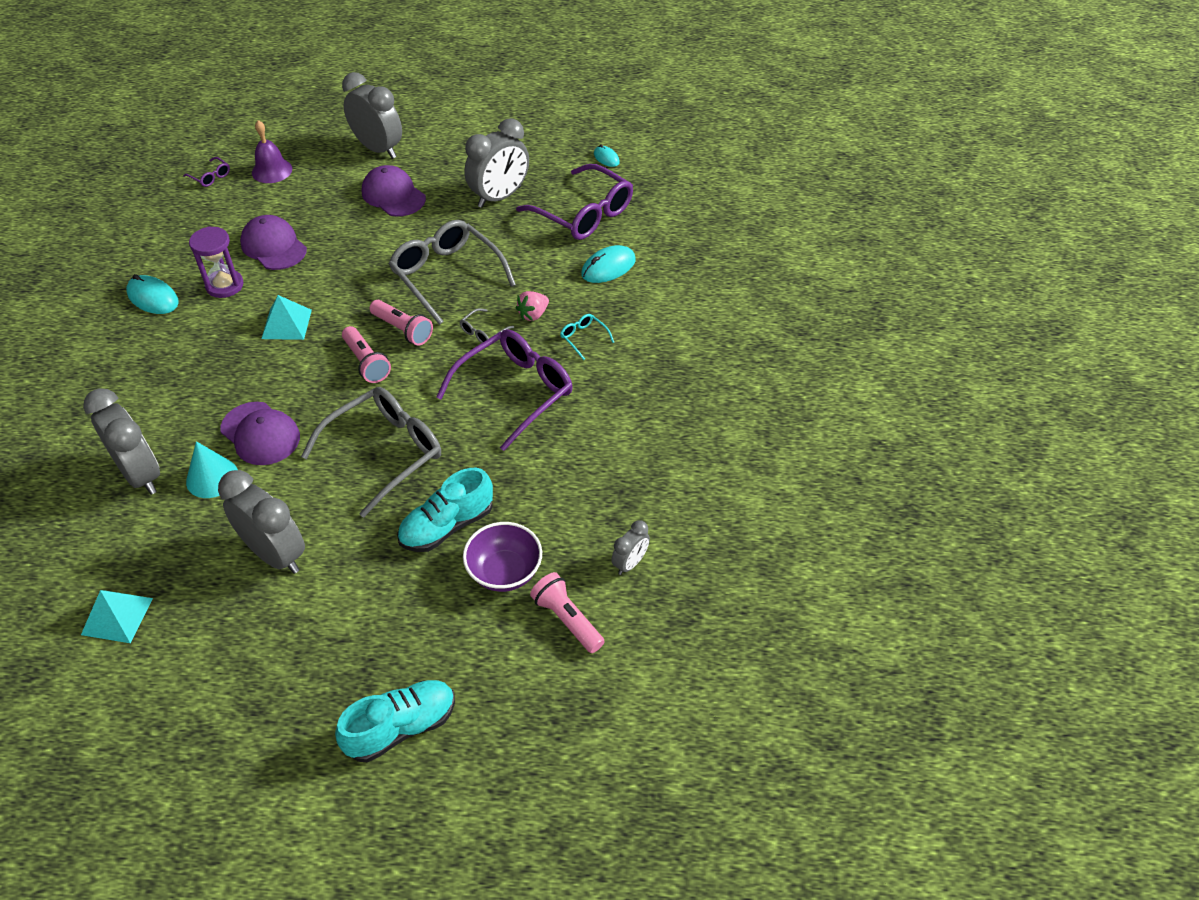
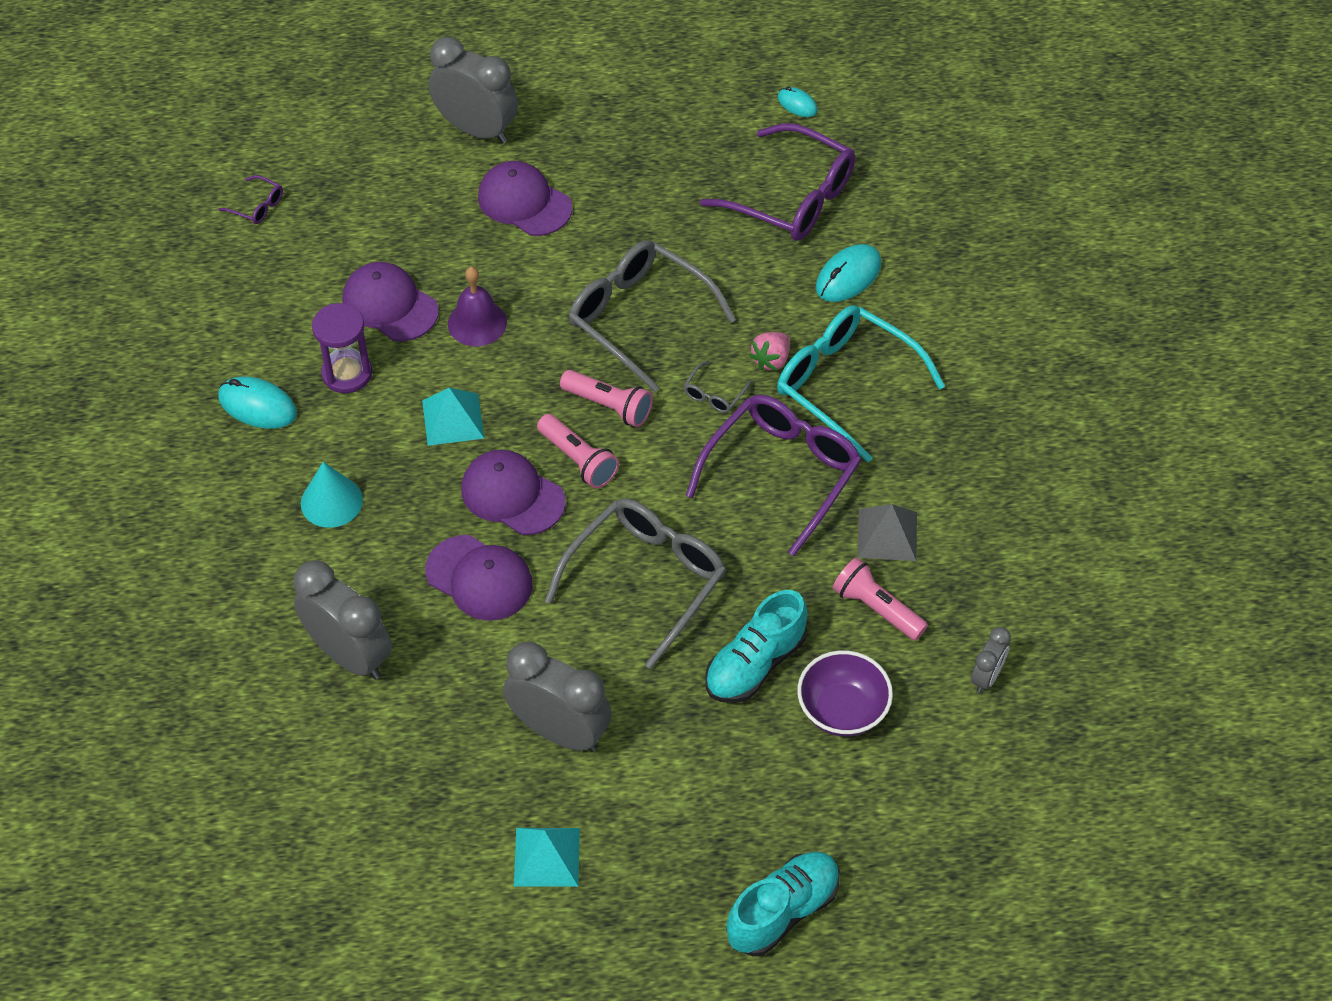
camera: 10 degrees left, 5 degrees up
turquoise pyramid [81,590,153,643] -> turquoise pyramid moved to [514,828,580,887]
turquoise cone [186,441,238,498] -> turquoise cone moved to [301,462,363,528]
purple bell [252,120,292,183] -> purple bell moved to [448,267,507,346]
grey clock [464,118,529,208] -> none
pink flashlight [530,572,605,653] -> pink flashlight moved to [833,557,928,641]
turquoise glasses [560,314,614,360] -> turquoise glasses [777,305,945,462], size x2.41
none -> purple cap [461,450,566,535]
none -> grey pyramid [857,504,917,561]

